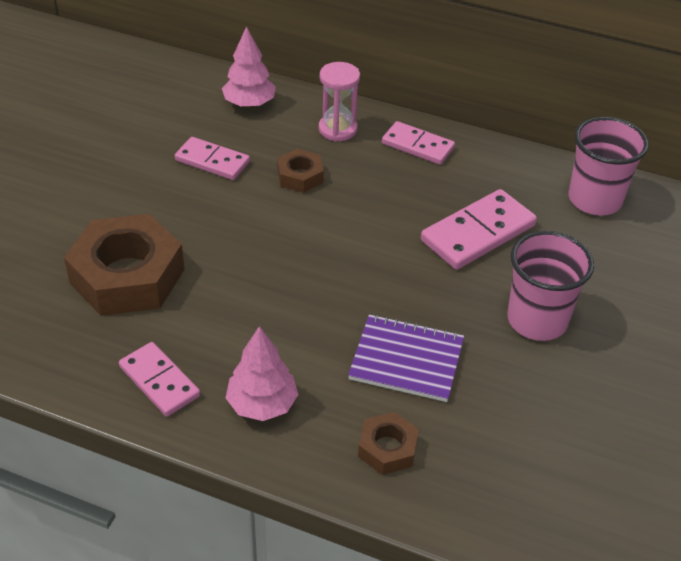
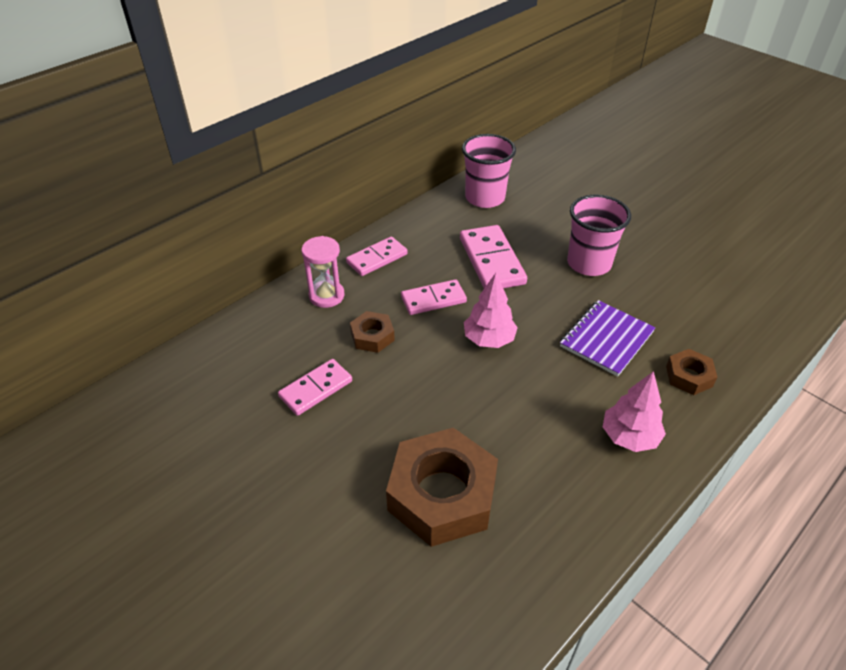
camera: 65 degrees left, 0 degrees up
pink domino [119,342,200,417] -> pink domino moved to [401,279,467,315]
pink tree [222,26,276,108] -> pink tree moved to [464,273,518,348]

